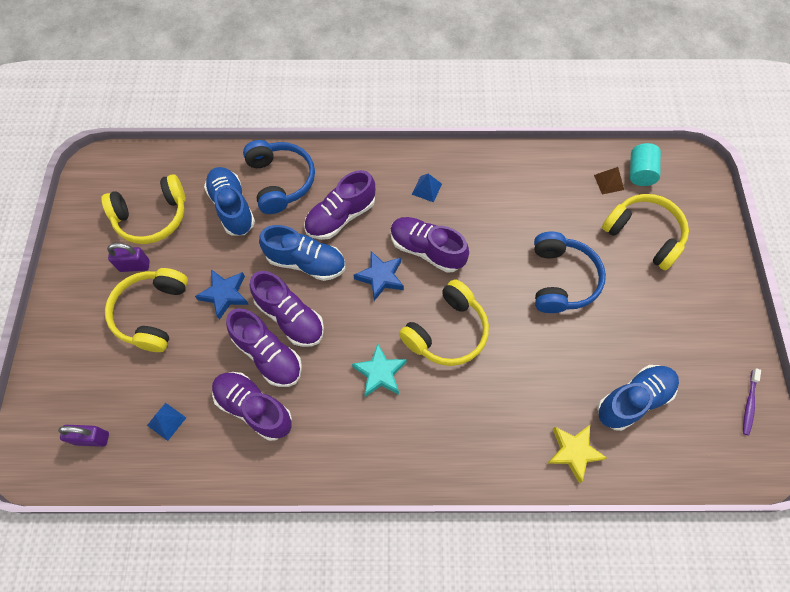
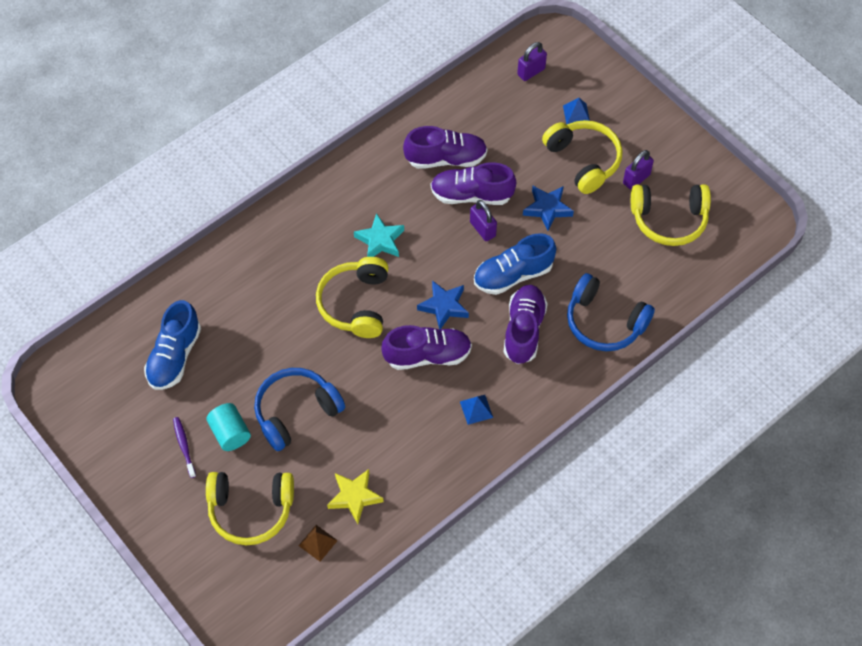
camera: 140 degrees right, 5 degrees down
yellow headphones [101,174,185,244] -> yellow headphones turned 120 degrees counterclockwise [631,185,711,246]
blue pyramid [147,403,186,441] -> blue pyramid moved to [563,98,590,124]
blue shoe [204,167,255,235] -> none
purple shoe [249,271,324,347] -> purple padlock [470,200,497,241]
blue headphones [534,232,606,313] -> blue headphones turned 90 degrees clockwise [254,368,345,451]
yellow star [548,425,607,483] -> yellow star moved to [327,469,384,524]
turquoise cylinder [630,143,661,186] -> turquoise cylinder moved to [206,403,251,451]
purple toothbrush [743,368,761,436] -> purple toothbrush moved to [173,417,196,478]

